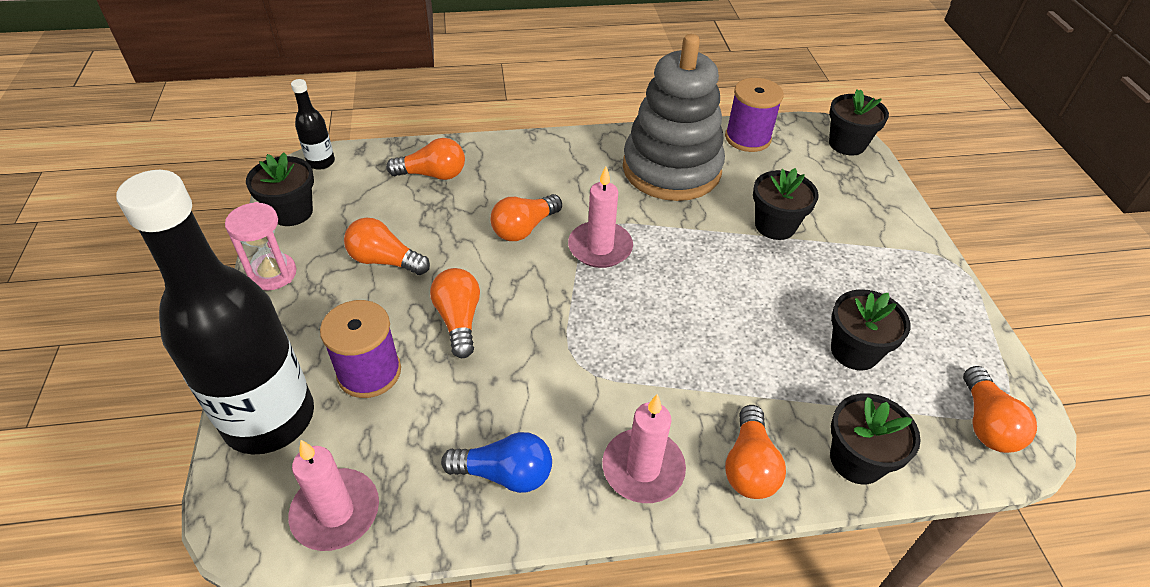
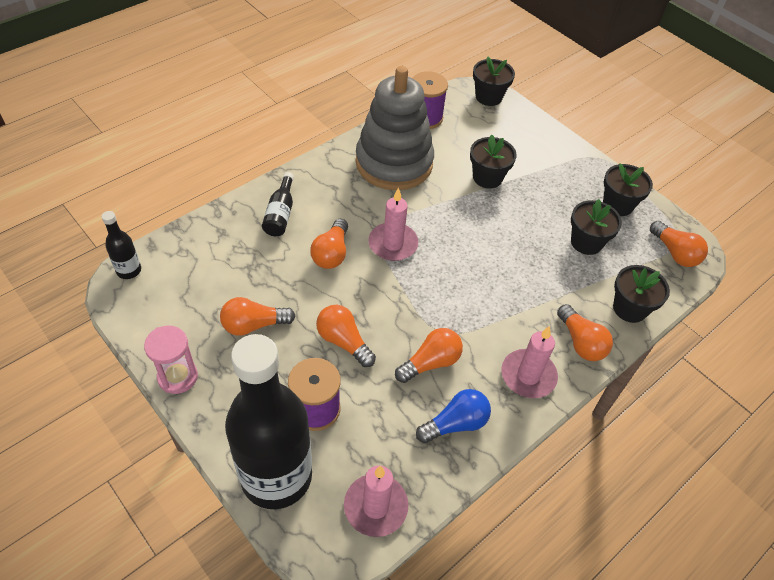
camera: 35 degrees left, 5 degrees up
black flower pot [246,153,314,226] -> black flower pot moved to [603,164,653,216]
orange light bulb [386,138,465,180] -> orange light bulb moved to [395,328,463,383]
none -> black bottle [262,172,294,236]

